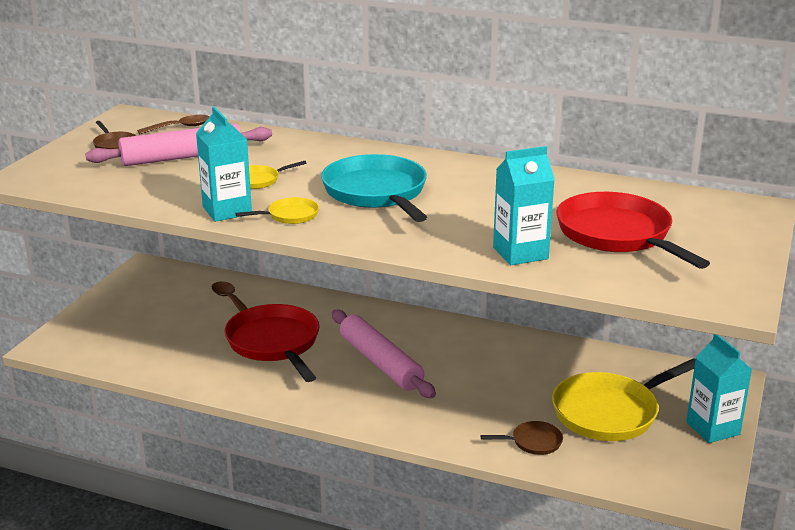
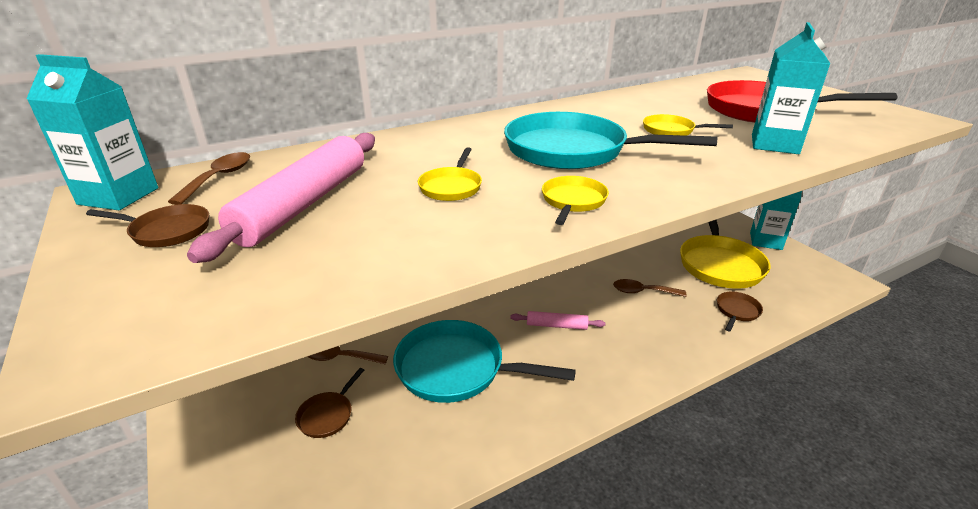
camera: 50 degrees left, 5 degrees up
turquoise carton [196,107,252,222] -> turquoise carton moved to [26,54,158,210]
red pan [225,304,319,382] -> turquoise pan [393,320,576,403]
pink rolling pin [332,310,436,398] -> pink rolling pin [510,311,605,330], size x0.51
none -> brown pan [295,368,364,438]
none -> brown spoon [613,279,687,297]
none -> yellow pan [643,114,733,136]

